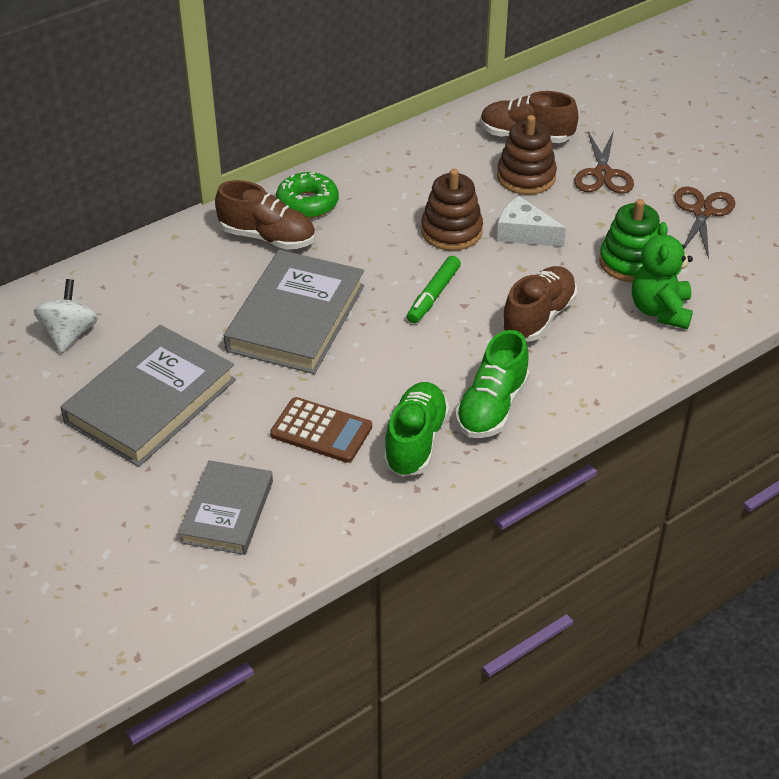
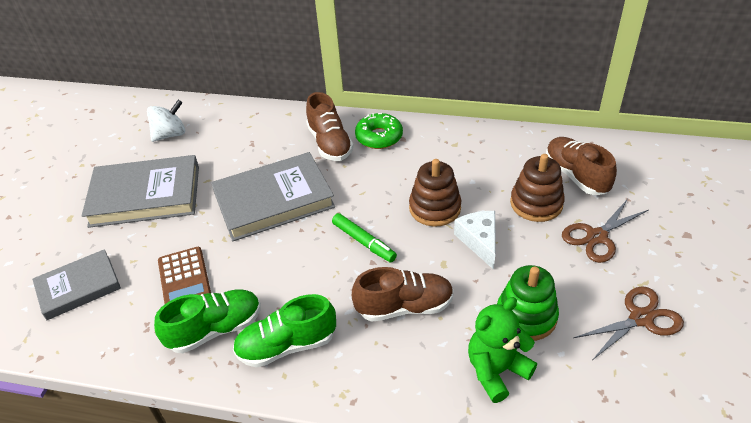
camera: 50 degrees right, 0 degrees up
green marker [407,256,461,323] -> green marker turned 120 degrees counterclockwise [332,213,397,262]

